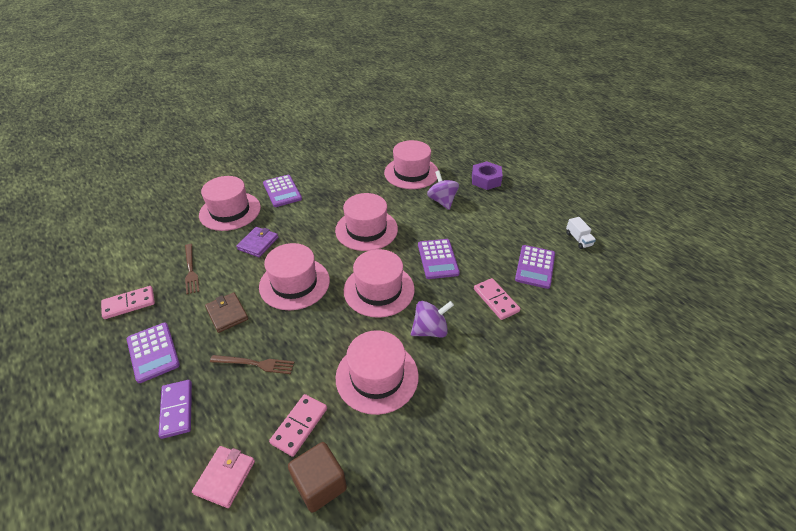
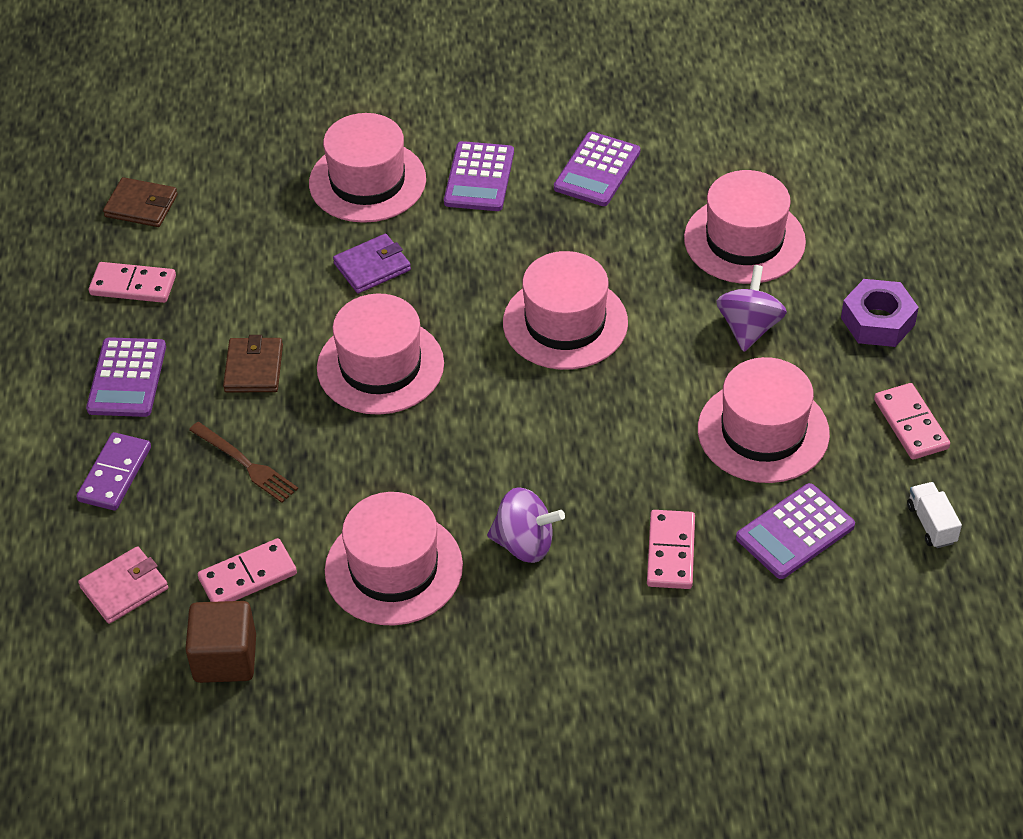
camera: 35 degrees right, 5 degrees up
brown fork [185,244,199,294] -> none
pink hat [344,249,415,318] -> pink hat moved to [698,357,830,483]
purple calculator [418,239,460,279] -> purple calculator moved to [554,131,640,206]
white truck [566,217,596,249] -> white truck turned 150 degrees clockwise [907,482,962,548]
none -> brown wallet [103,177,178,227]
none -> pink domino [874,383,950,460]

